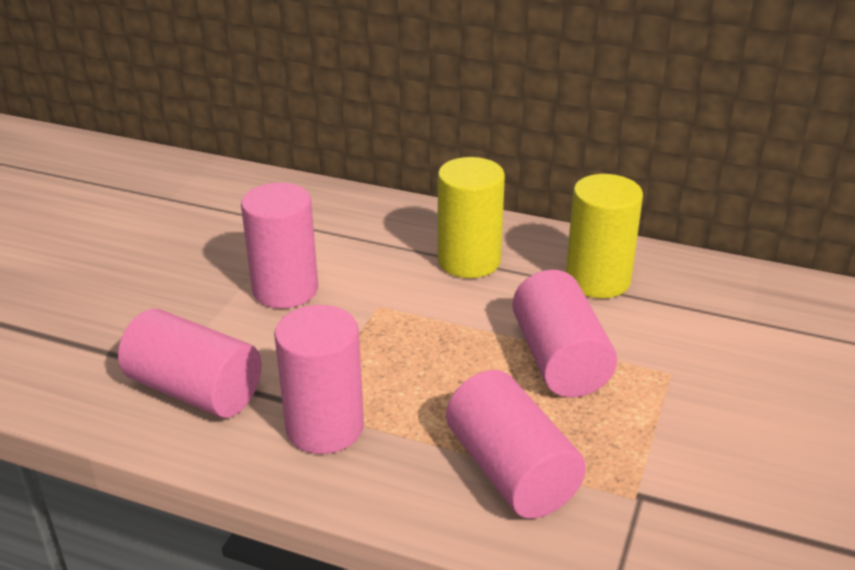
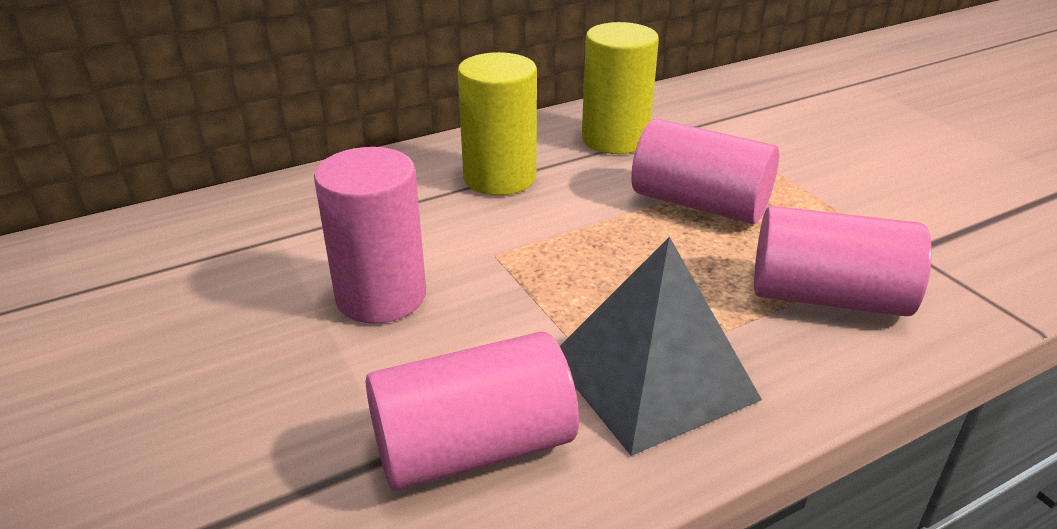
camera: 50 degrees left, 0 degrees up
pink cylinder [274,305,364,454] -> grey pyramid [560,237,762,456]

